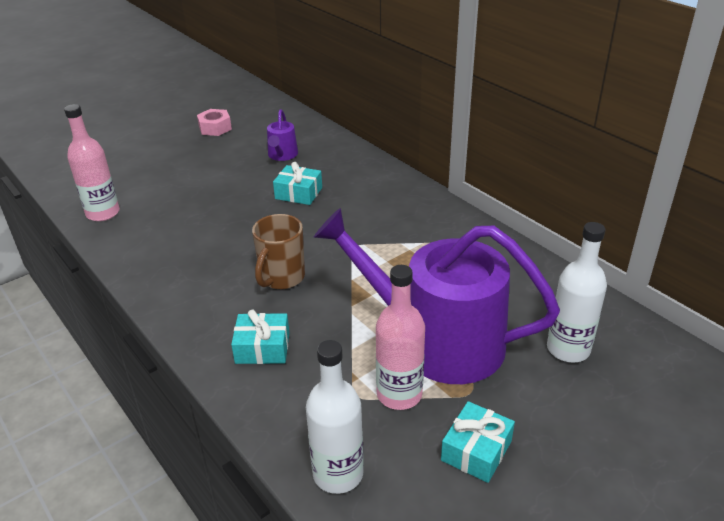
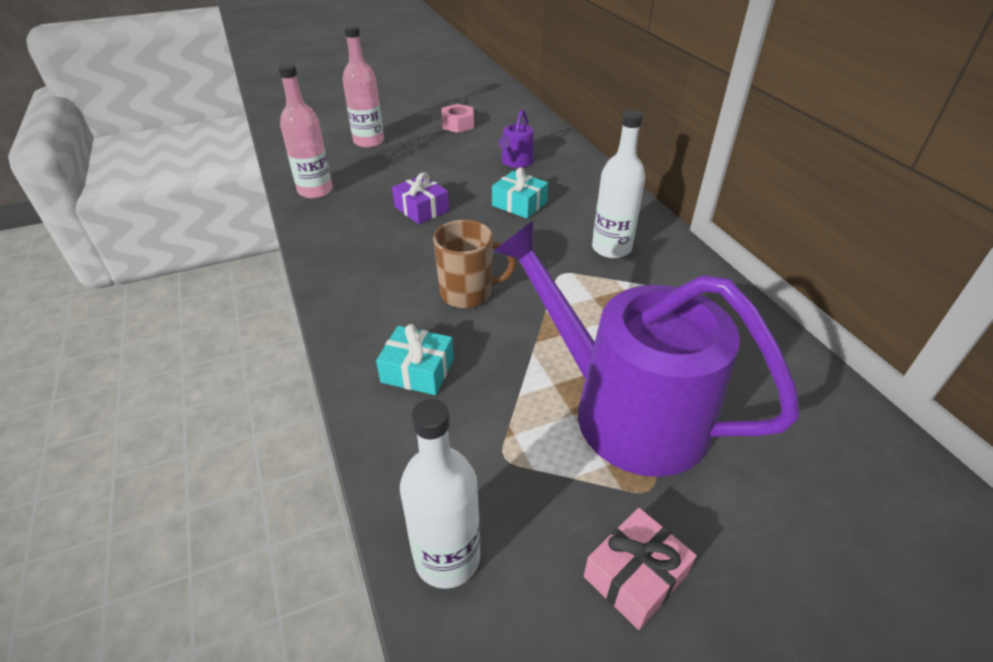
camera: 15 degrees right, 5 degrees up
brown mug [252,214,305,289] -> brown mug turned 135 degrees counterclockwise [433,220,516,308]
pink bottle [376,265,425,410] -> pink bottle moved to [342,25,384,148]
turquoise gift [441,401,515,483] -> pink gift [584,508,697,630]
white bottle [547,222,607,363] -> white bottle moved to [592,110,645,258]
none -> purple gift [392,172,449,224]

